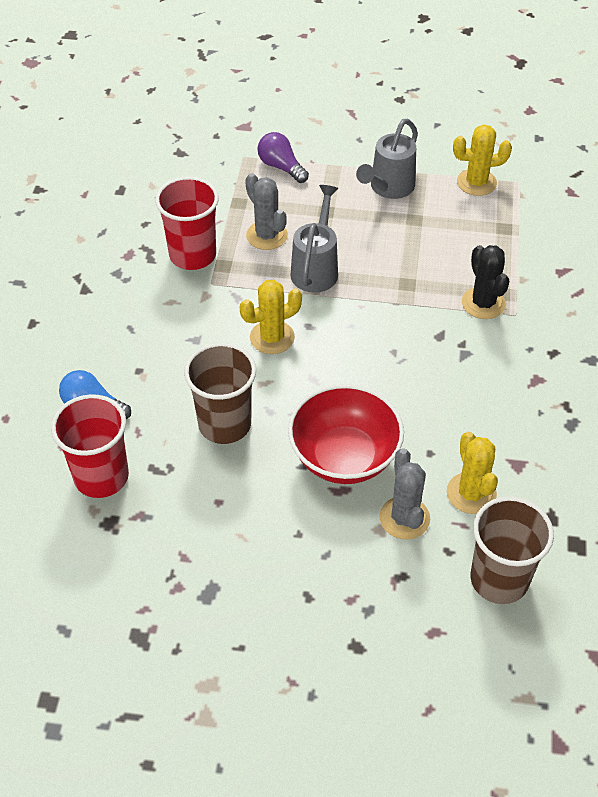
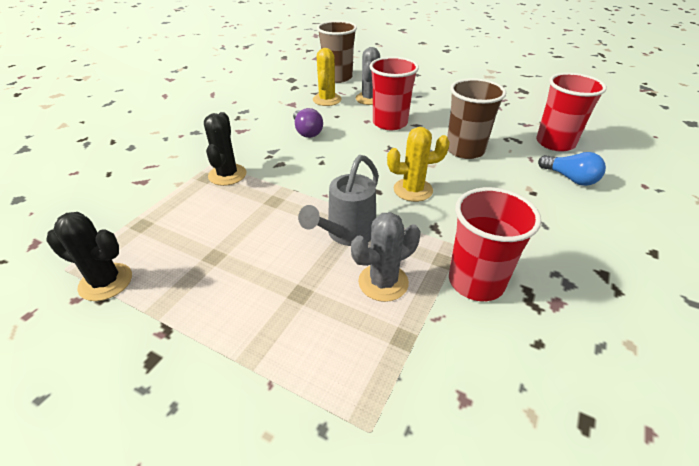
camera: 160 degrees left, 10 degrees down
grey cactus [245,173,288,250] -> grey cactus turned 75 degrees clockwise [351,212,420,302]
purple light bulb [257,132,309,183] -> purple light bulb moved to [293,108,323,138]
red bowl [288,384,404,484] -> red cup [369,57,419,130]
grey watering can [356,119,418,199] -> none
yellow cactus [453,124,512,196] -> black cactus [46,212,132,301]

